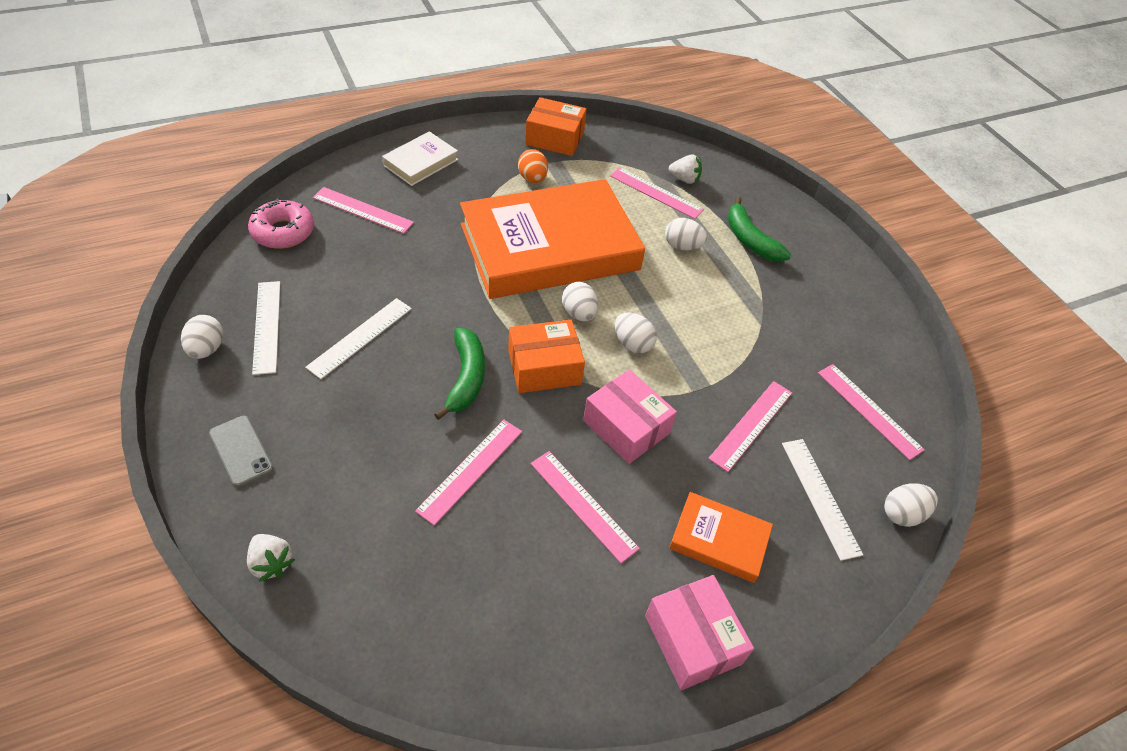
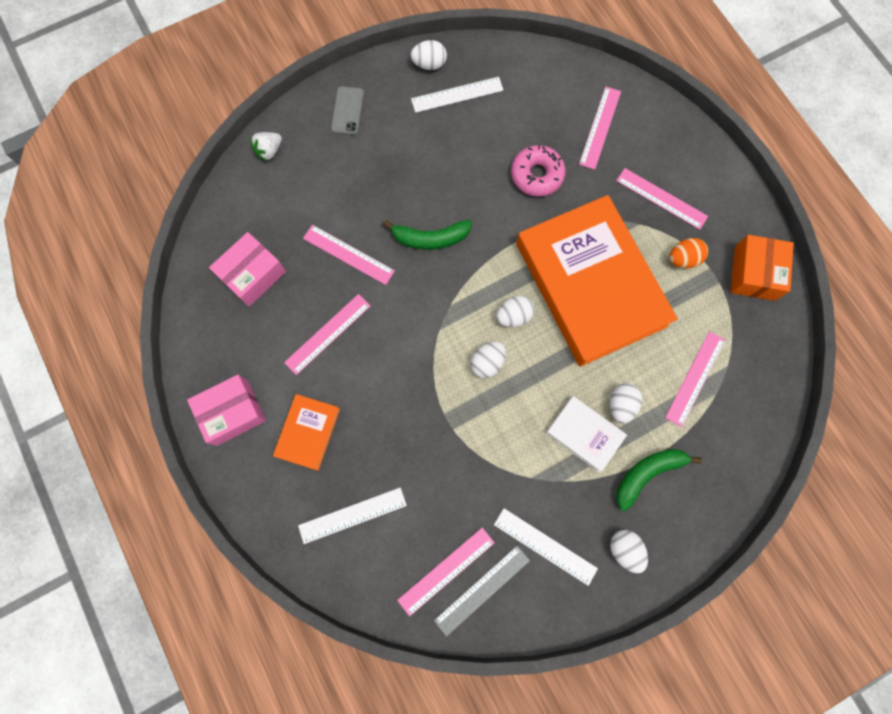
camera: 90 degrees right, 25 degrees up
grey phone [209,416,273,487] -> grey phone turned 45 degrees counterclockwise [331,87,364,135]
pink donut [248,198,314,249] -> pink donut moved to [511,145,565,197]
white ruler [305,298,412,379] -> white ruler moved to [494,508,598,586]
white book [382,131,458,186] -> white book moved to [546,396,627,472]
orange box [508,320,585,393] -> none
pink box [583,369,677,464] -> pink box moved to [209,232,286,306]
white strawberry [669,155,702,184] -> none
pink ruler [708,381,792,472] -> pink ruler moved to [616,168,708,230]
white egg [884,484,938,527] -> white egg moved to [610,530,648,573]
none -> grey ruler [434,545,530,637]

